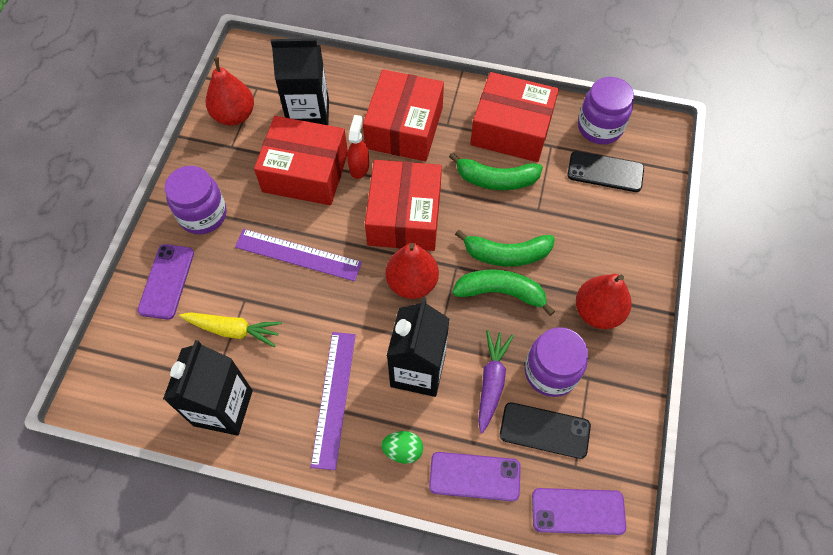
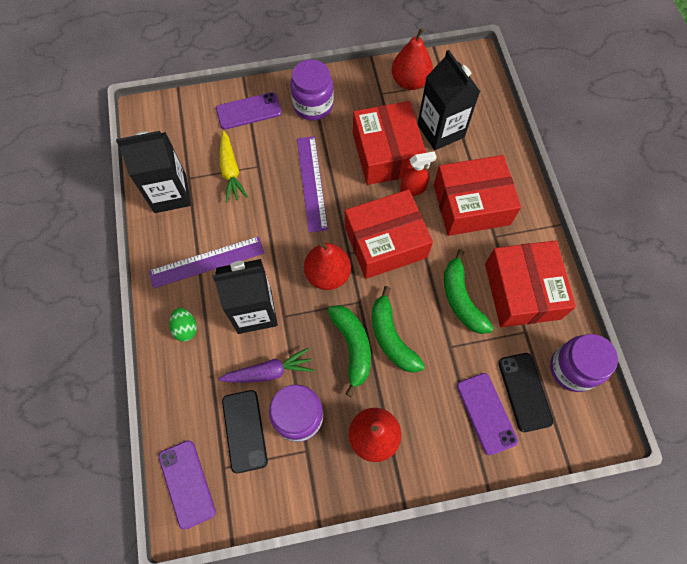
camera: 65 degrees right, 5 degrees up
purple phone [429,452,521,501] -> purple phone moved to [457,373,518,455]

